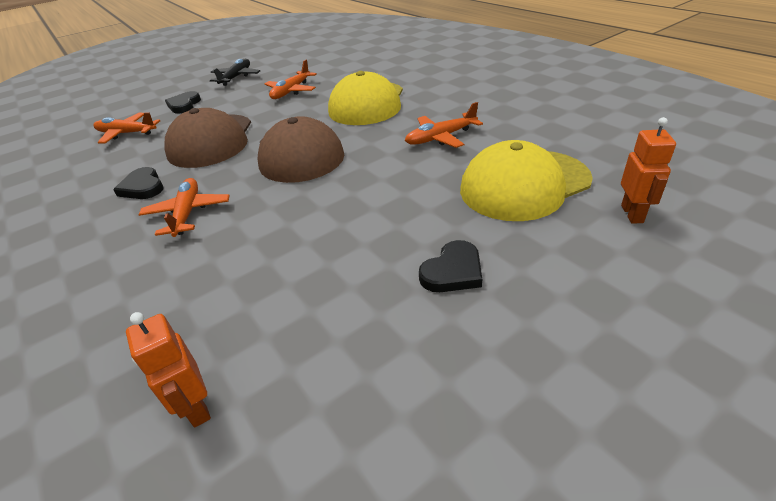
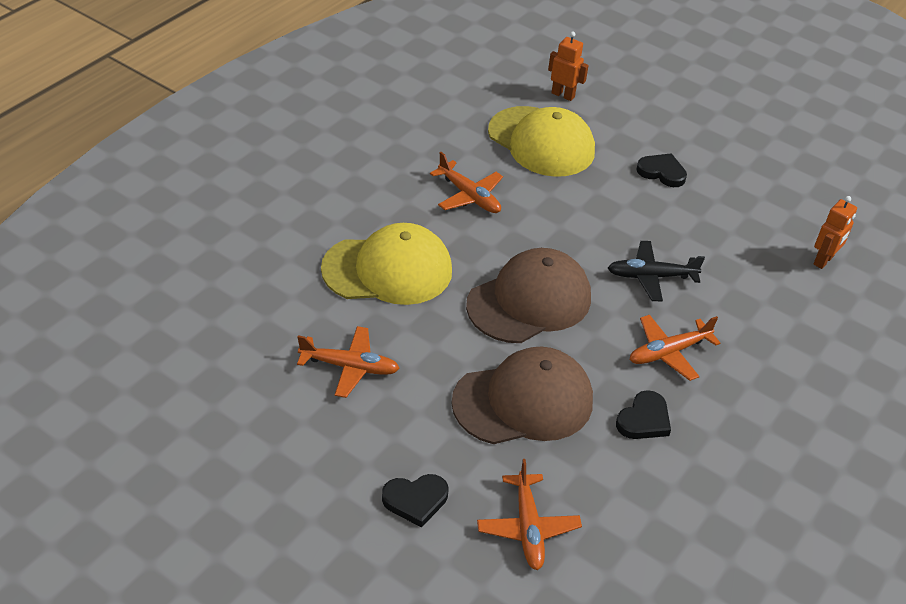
camera: 115 degrees left, 5 degrees up
black plane [210,58,260,86] -> black plane moved to [608,241,705,301]
orange robot [621,117,676,224] -> orange robot turned 45 degrees clockwise [548,32,589,101]

